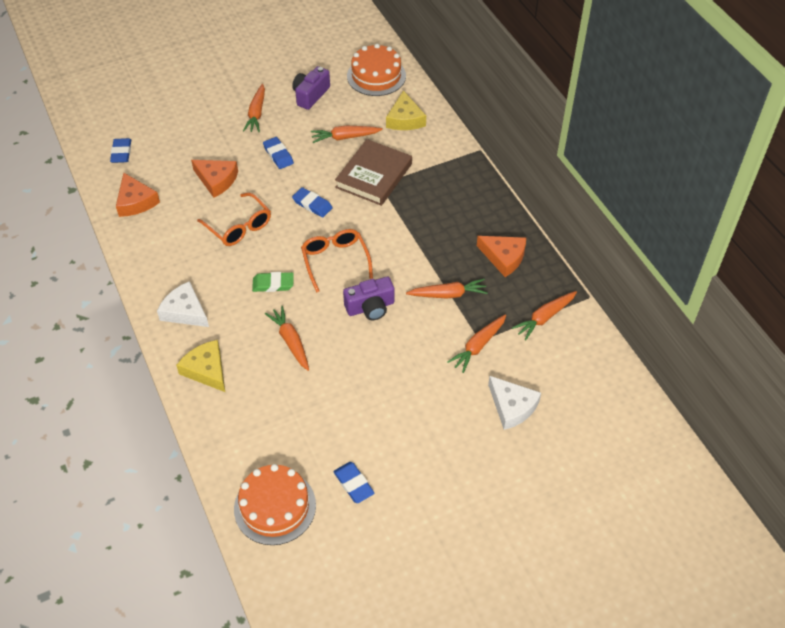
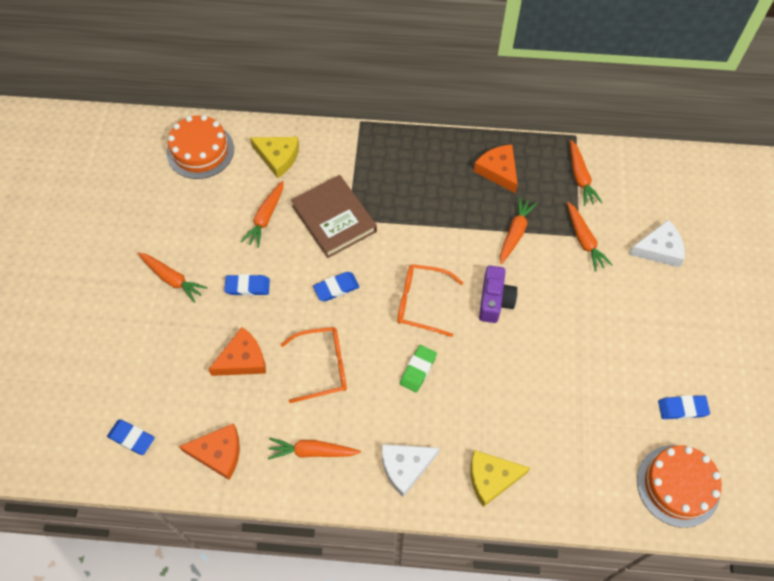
camera: 60 degrees left, 10 degrees up
orange carrot [265,306,309,371] -> orange carrot moved to [268,438,361,460]
purple camera [292,66,330,110] -> none
orange cheese [477,236,526,277] -> orange cheese turned 90 degrees counterclockwise [473,145,518,193]

